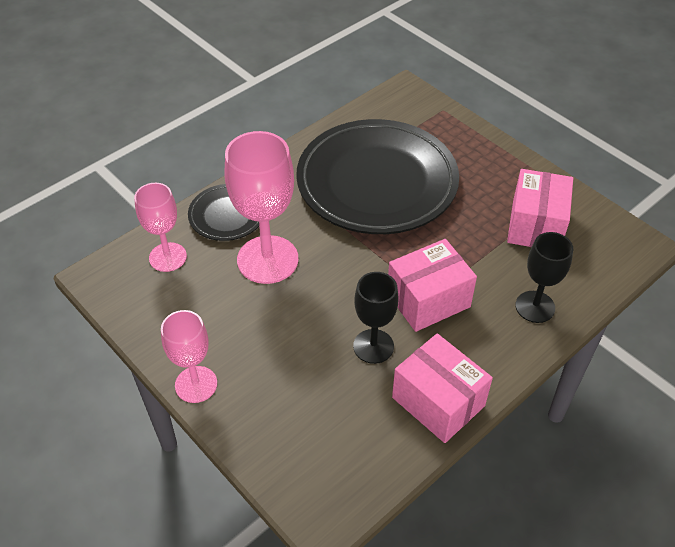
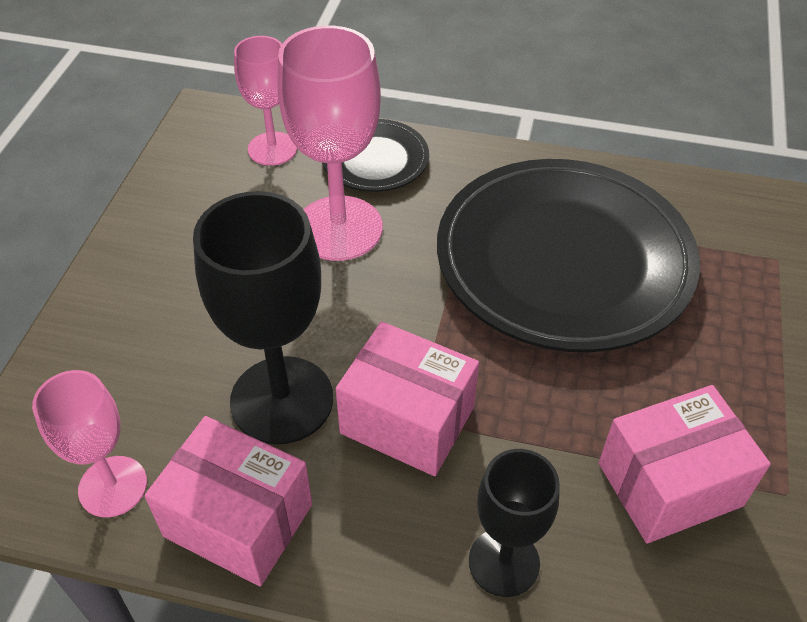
camera: 55 degrees right, 0 degrees up
pink goblet [161,310,217,403] -> pink goblet moved to [32,370,147,517]
black goblet [353,272,399,364] -> black goblet [193,191,333,445], size x1.64
pink box [392,333,493,443] -> pink box turned 75 degrees counterclockwise [145,416,312,587]

